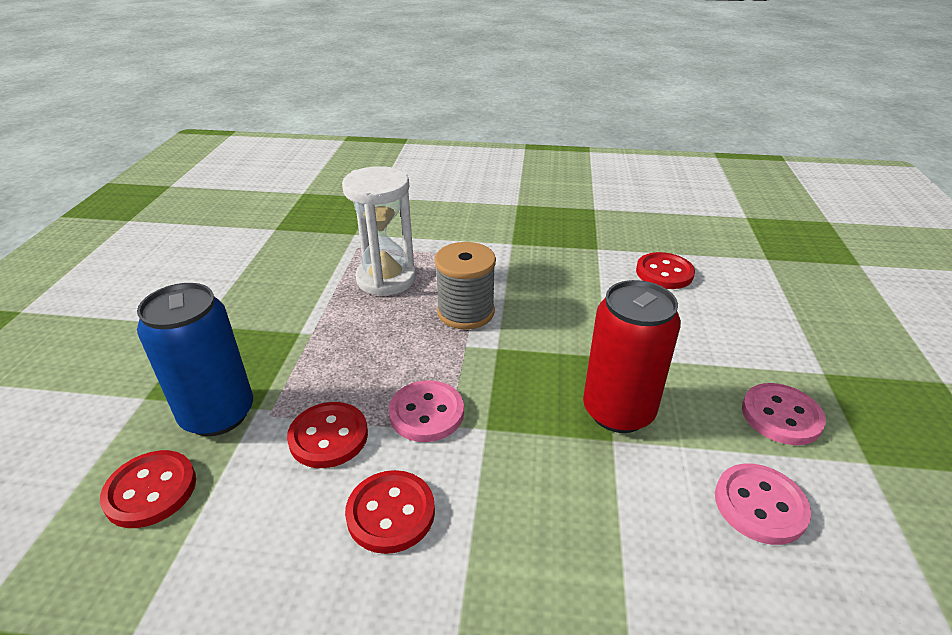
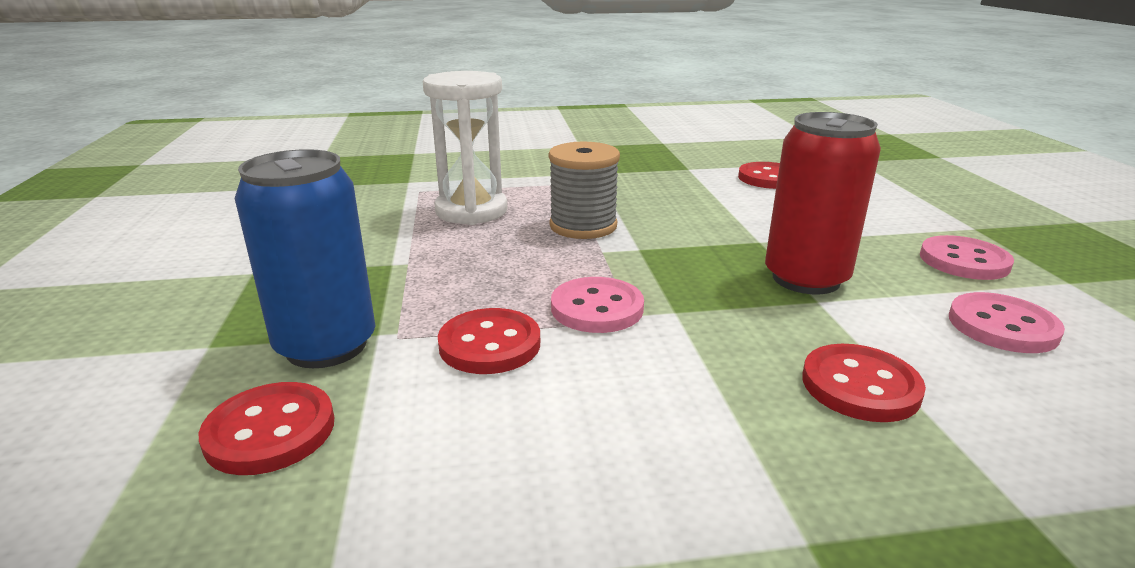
camera: 15 degrees left, 10 degrees down
red button [345,470,435,554] -> red button moved to [802,344,926,422]

